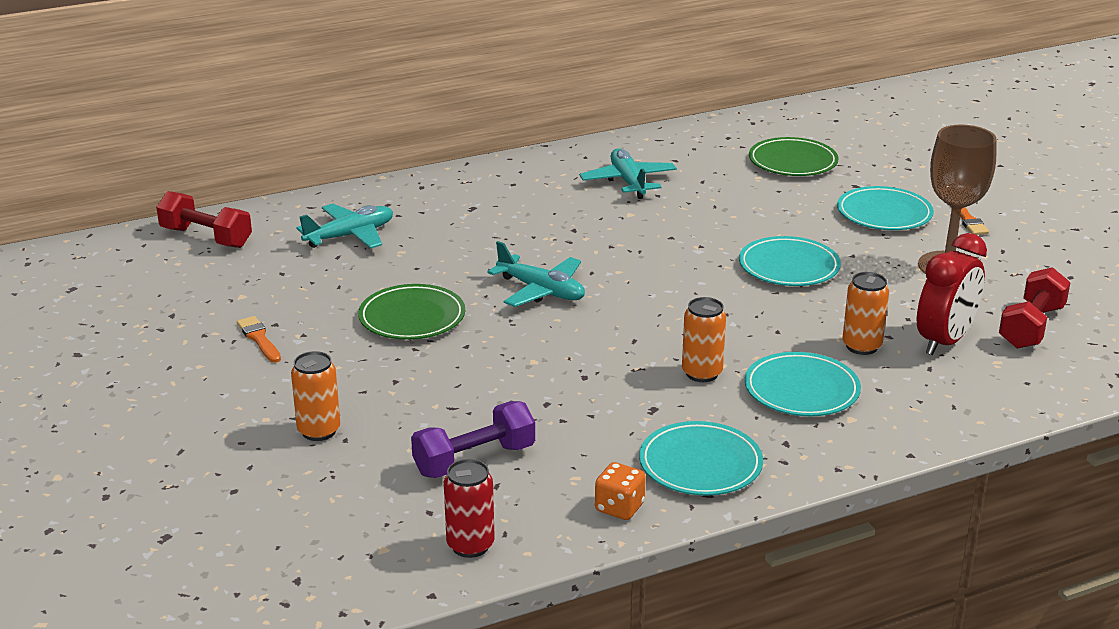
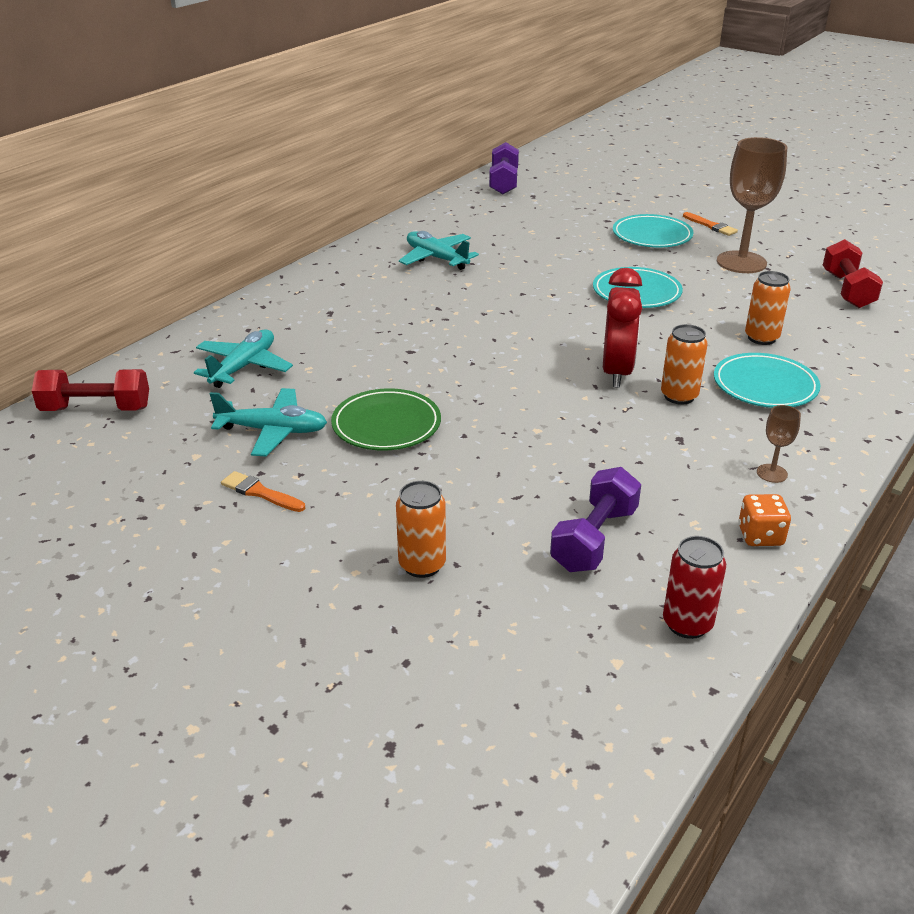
camera: 30 degrees left, 5 degrees up
turquoise plane [487,241,585,307] -> turquoise plane moved to [210,388,327,456]
turquoise plate [639,421,763,496] -> brown goblet [757,405,801,483]
green plate [749,137,839,176] -> none
red clock [917,233,987,355] -> red clock moved to [603,268,642,388]
none -> purple dumbbell [489,142,519,194]

